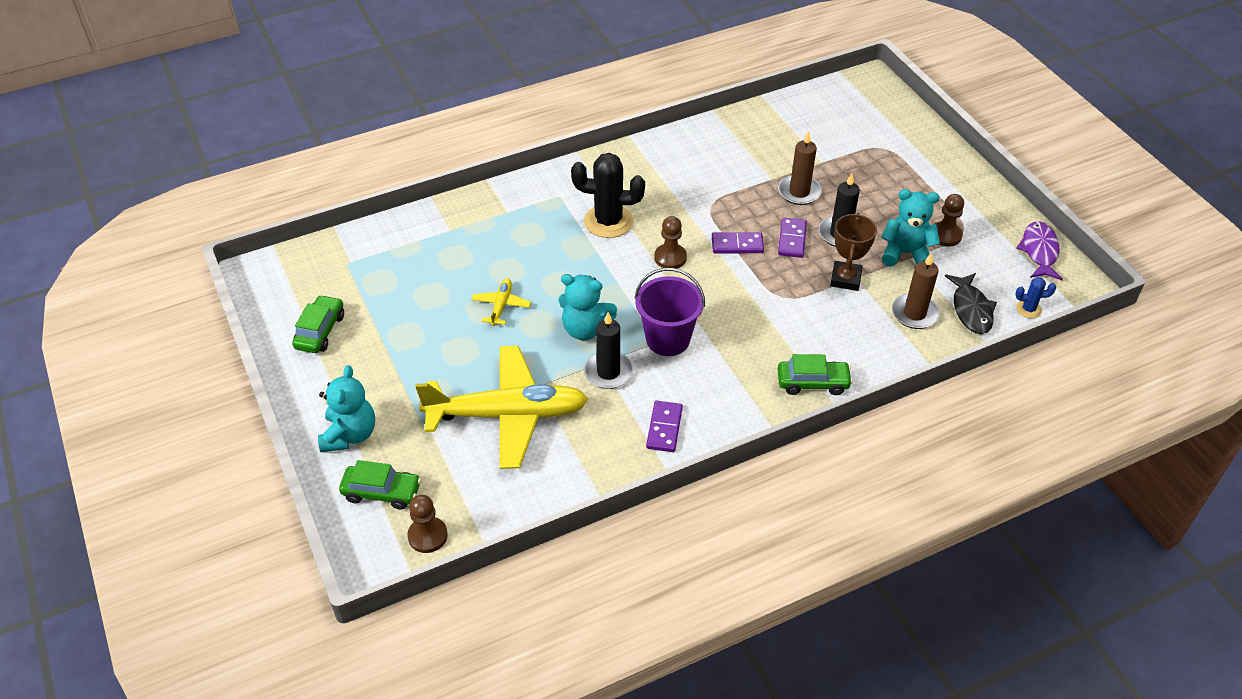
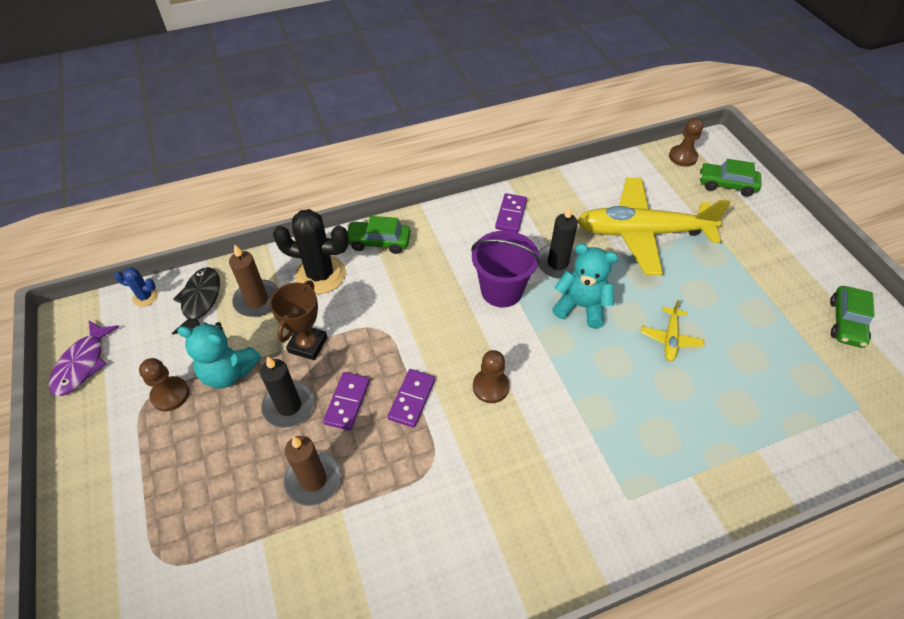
camera: 175 degrees left, 5 degrees up
turquoise teddy bear [318,365,375,452] -> none
black cactus [571,153,645,238] -> black cactus moved to [273,209,349,294]
purple domino [712,232,764,253] -> purple domino turned 75 degrees counterclockwise [387,369,435,428]

